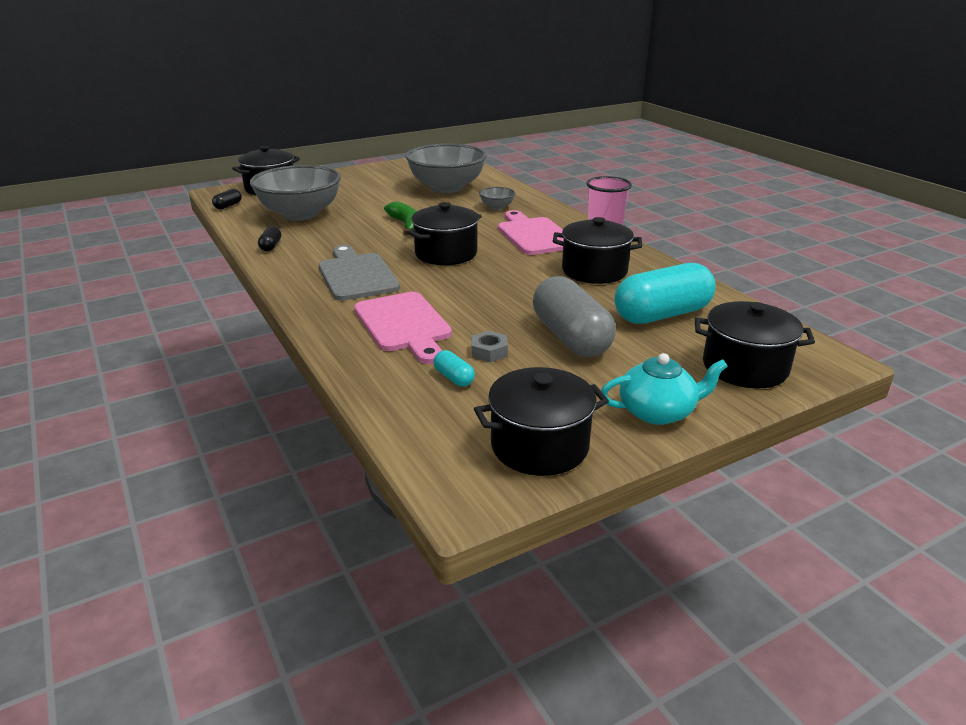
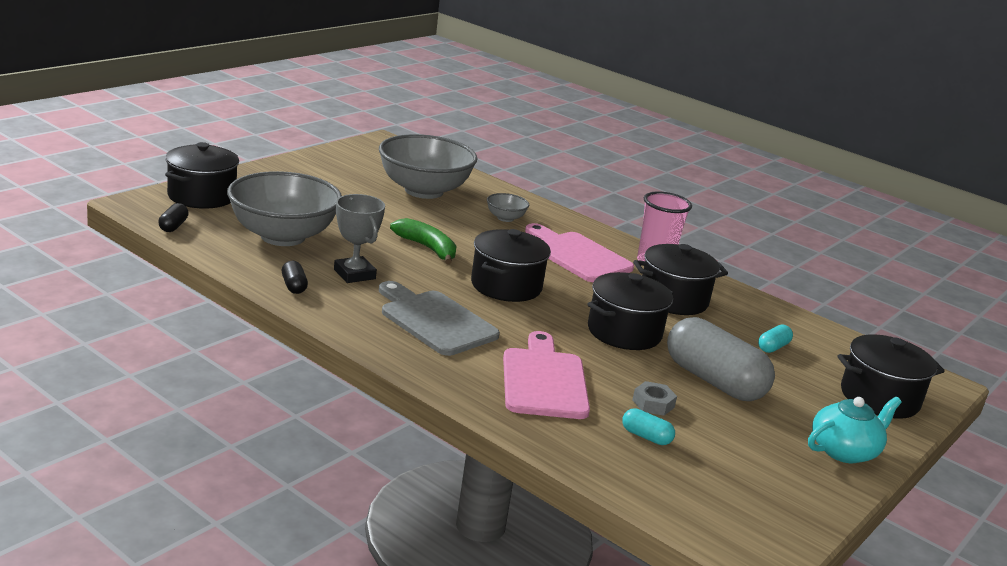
camera: 25 degrees left, 5 degrees down
pink cutting board [354,292,452,364] -> pink cutting board turned 135 degrees counterclockwise [503,331,590,419]
black pot [474,367,609,476] -> black pot moved to [588,272,674,350]
turquoise capsule [614,263,716,324] -> turquoise capsule [758,325,793,353], size x0.42
none -> grey trophy [334,194,385,283]

